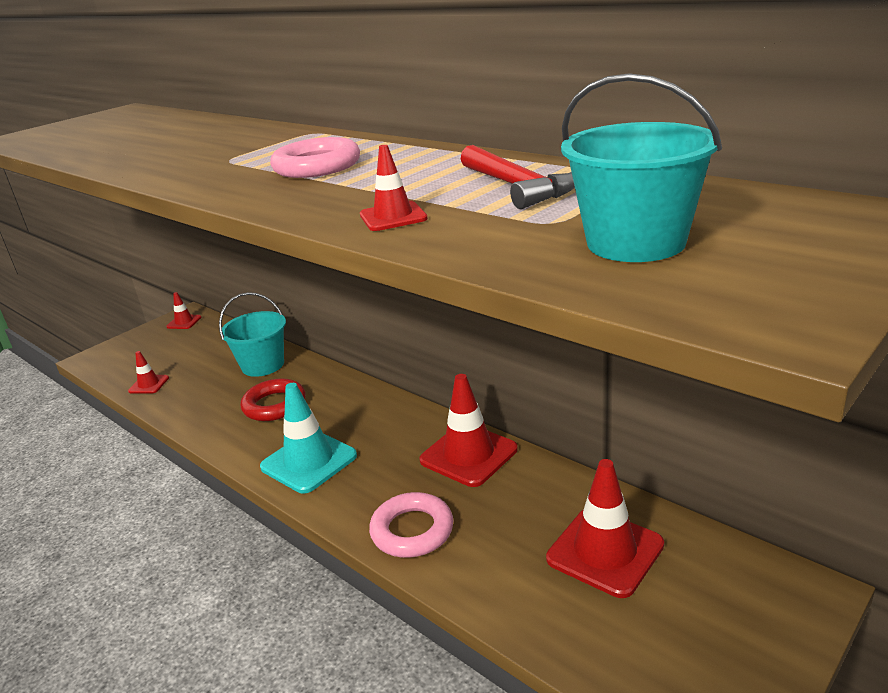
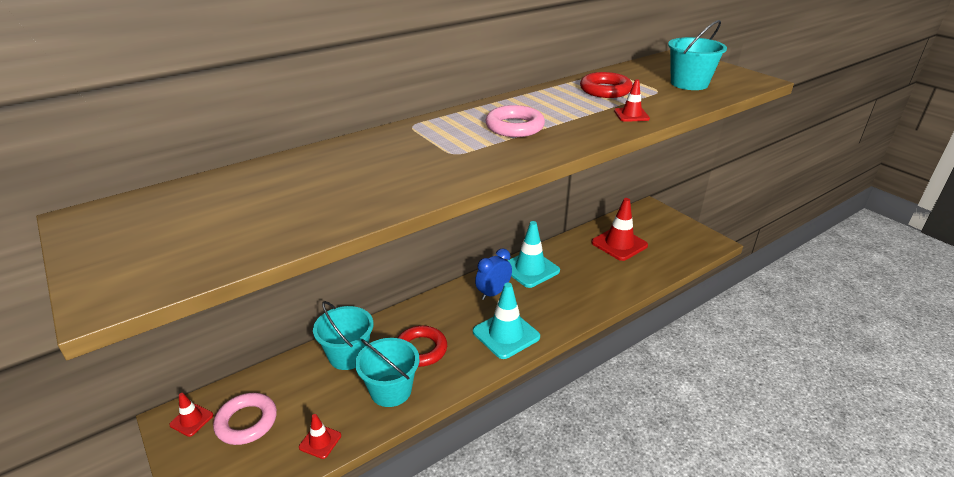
camera: 80 degrees left, 5 degrees up
pink ring [369,492,453,558] -> pink ring moved to [213,393,277,445]
red traffic cone [419,374,518,487] -> turquoise traffic cone [507,221,560,288]
red hammer [461,145,575,209] -> red ring [580,72,633,98]
none -> turquoise bucket [355,338,419,407]
none -> blue clock [475,248,512,300]

